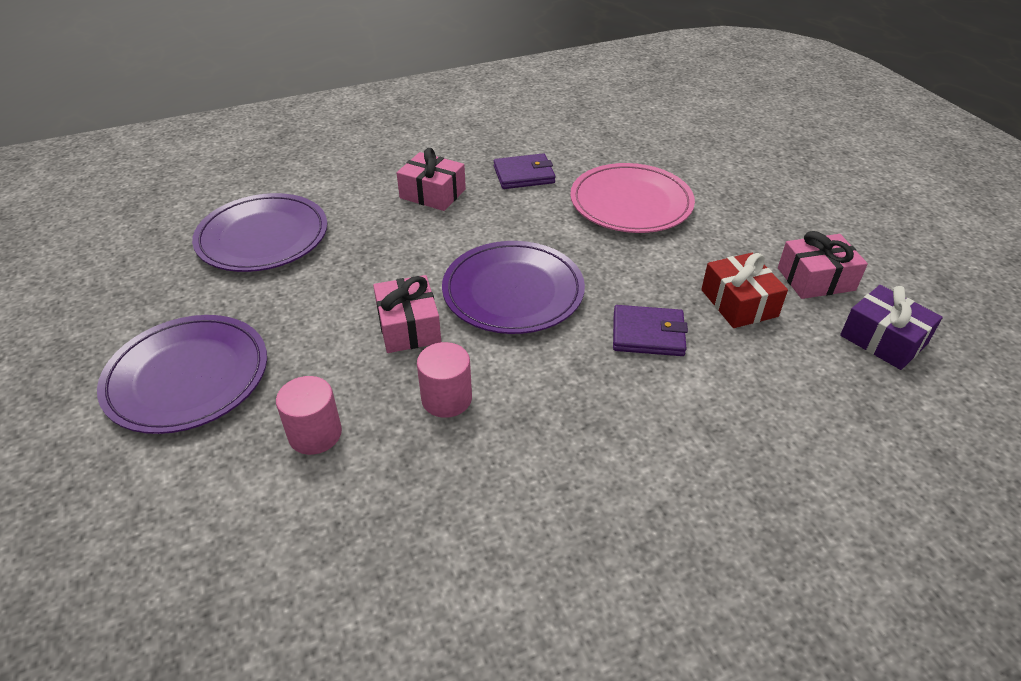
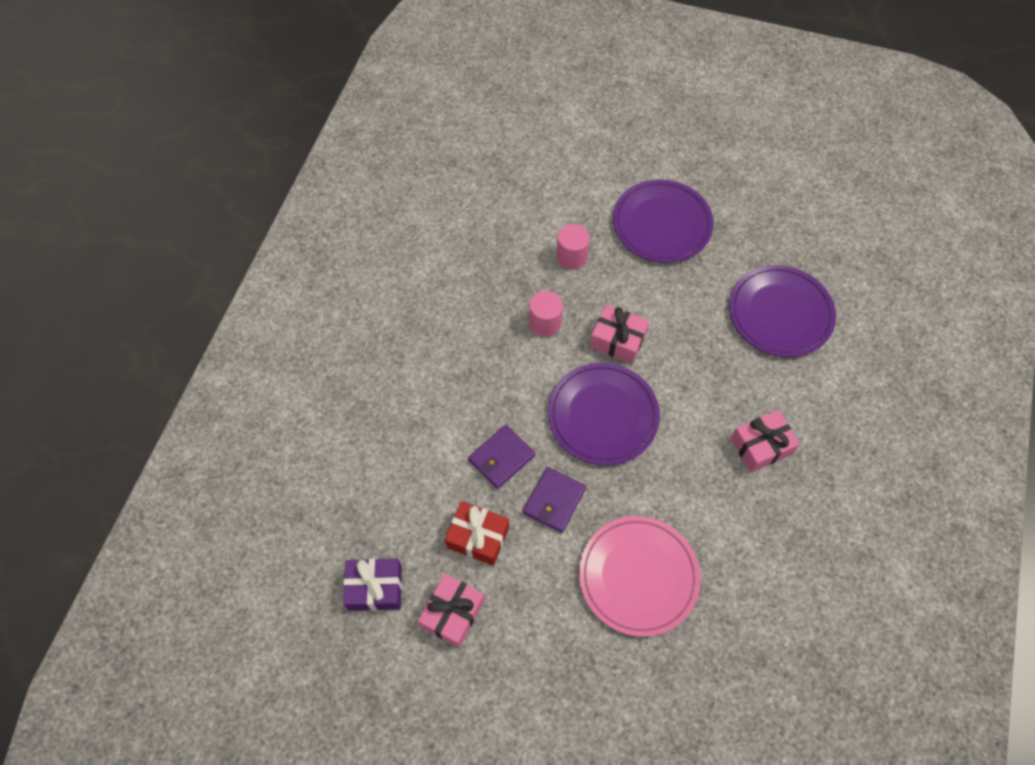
camera: 130 degrees right, 20 degrees up
purple wallet [493,153,556,189] -> purple wallet moved to [523,467,586,533]

